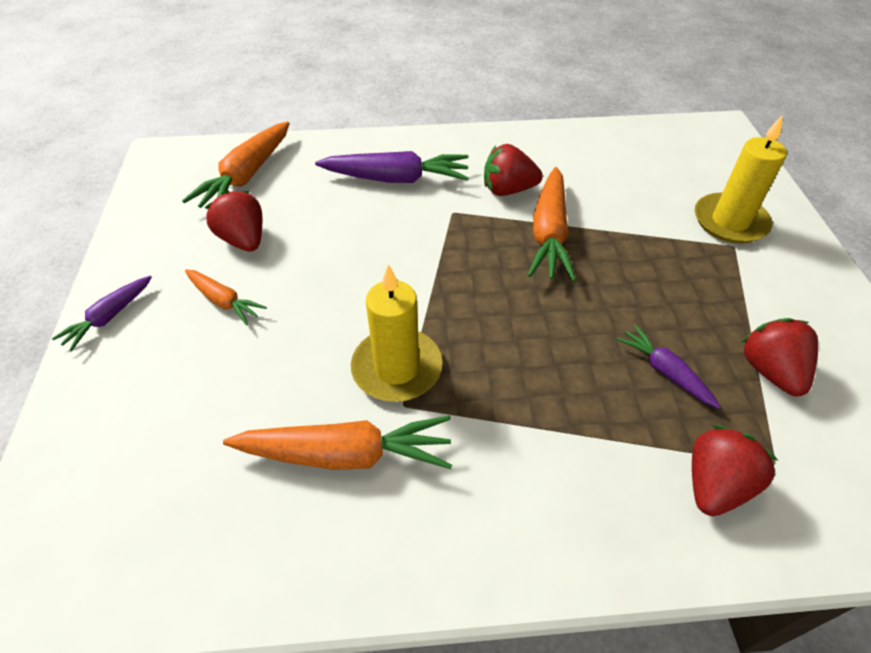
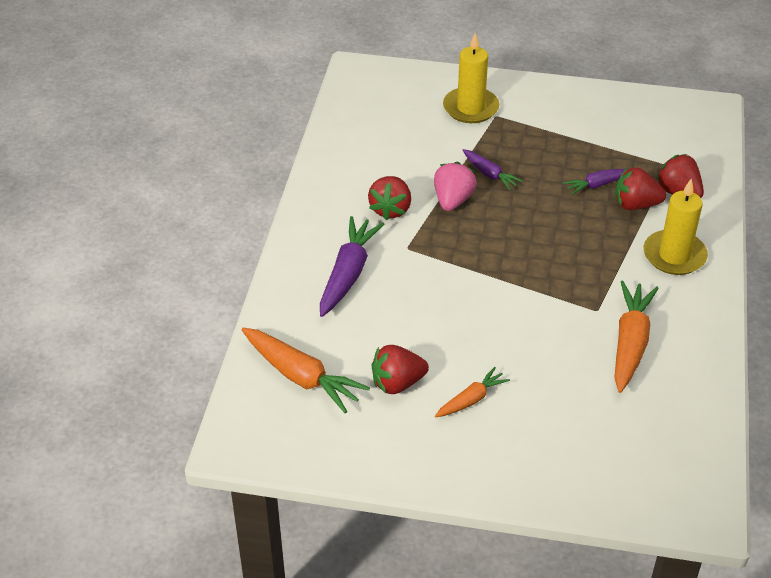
camera: 75 degrees left, 5 degrees down
purple carrot [52,276,152,351] -> purple carrot moved to [462,149,523,190]
yellow candle [351,264,443,402] -> yellow candle moved to [644,179,708,275]
orange carrot [528,167,576,281] -> pink strawberry [434,162,477,211]
red strawberry [741,318,818,397] -> red strawberry moved to [615,167,666,210]

